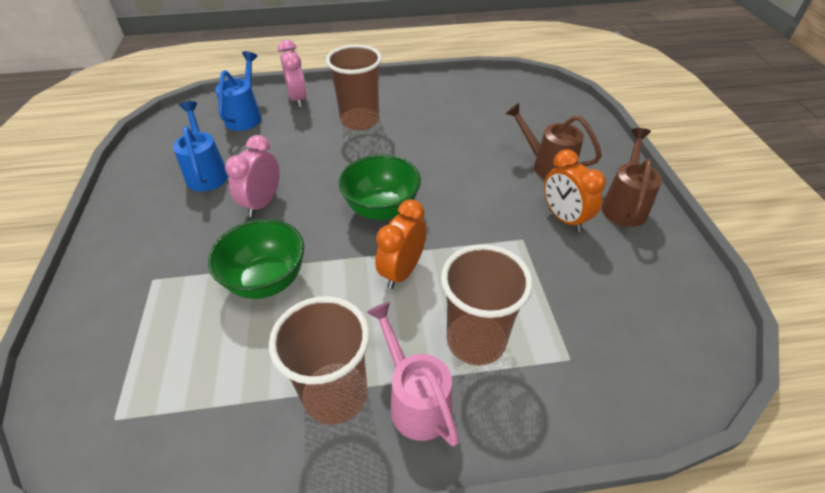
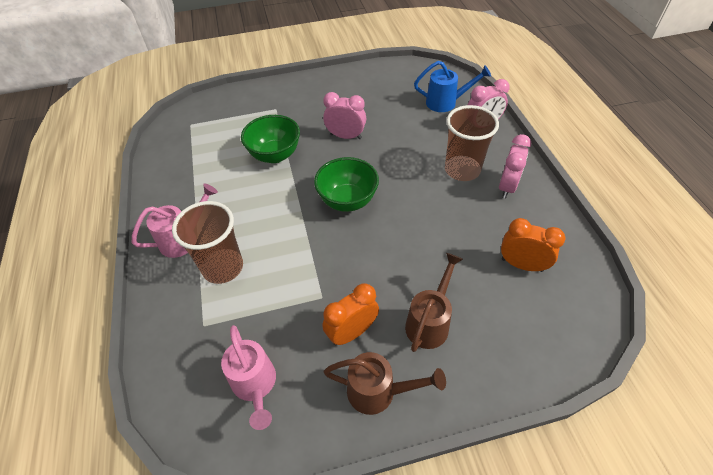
camera: 85 degrees right, 5 degrees up
blue watering can [173,101,228,191] -> none
brown cup [269,296,370,425] -> none
orange clock [375,199,426,289] -> orange clock moved to [501,218,565,272]
none -> pink watering can [221,325,276,430]
none -> pink clock [499,134,531,199]

